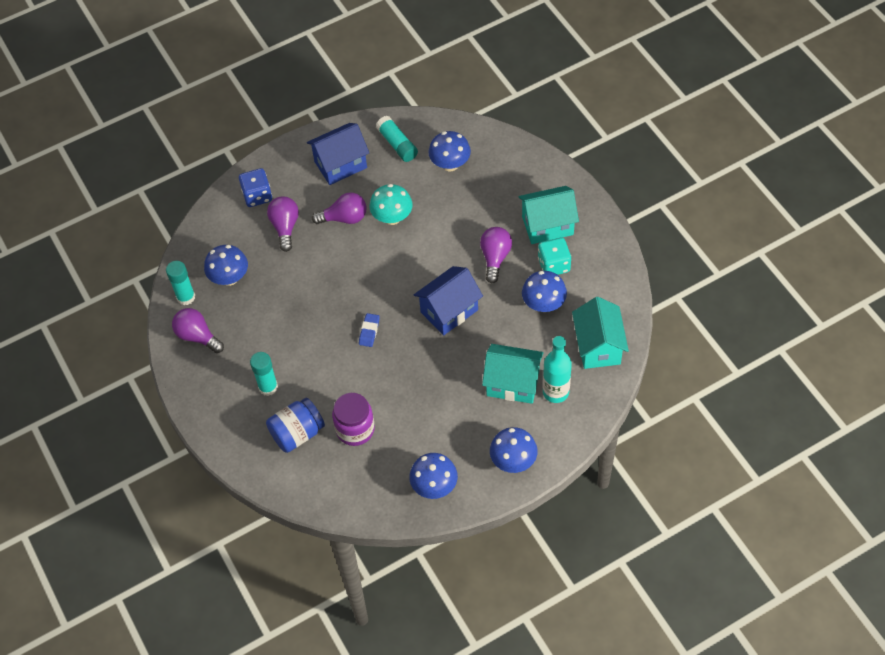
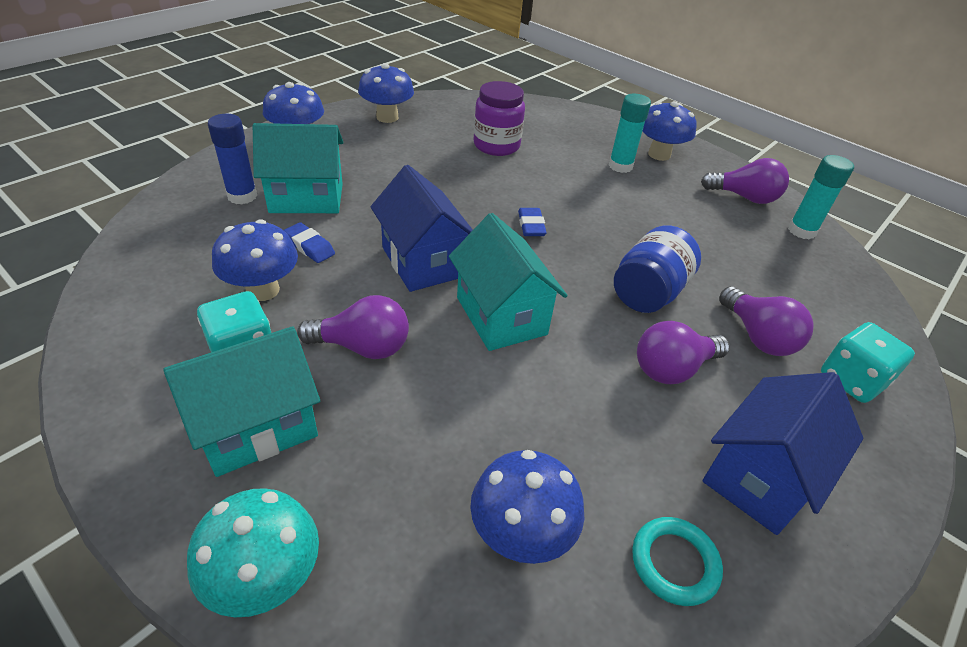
camera: 155 degrees right, 15 degrees down
blue mushroom [204,245,248,286] -> blue mushroom moved to [642,101,697,161]
blue dice [239,168,272,207] -> turquoise dice [821,322,915,403]
blue jar [266,397,325,453] -> blue jar moved to [614,225,701,313]
turquoise mushroom [370,184,412,225] -> turquoise mushroom moved to [187,488,319,618]
turquoise glue stick [376,116,418,162] -> turquoise ring [632,517,723,606]
blue house [414,266,483,335] -> blue house turned 60 degrees counterclockwise [371,165,473,292]
purple light bulb [480,227,512,284] -> purple light bulb turned 75 degrees counterclockwise [297,295,409,359]
turquoise bottle [543,336,572,403] -> blue glue stick [208,114,257,204]
turquoise house [572,297,629,369] -> turquoise house moved to [449,213,568,351]
none -> blue eraser [284,222,335,263]

